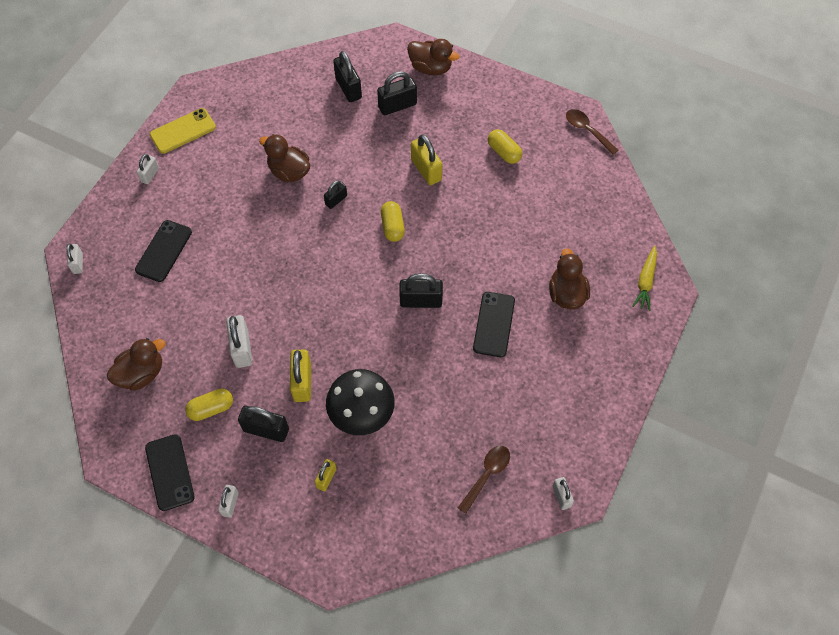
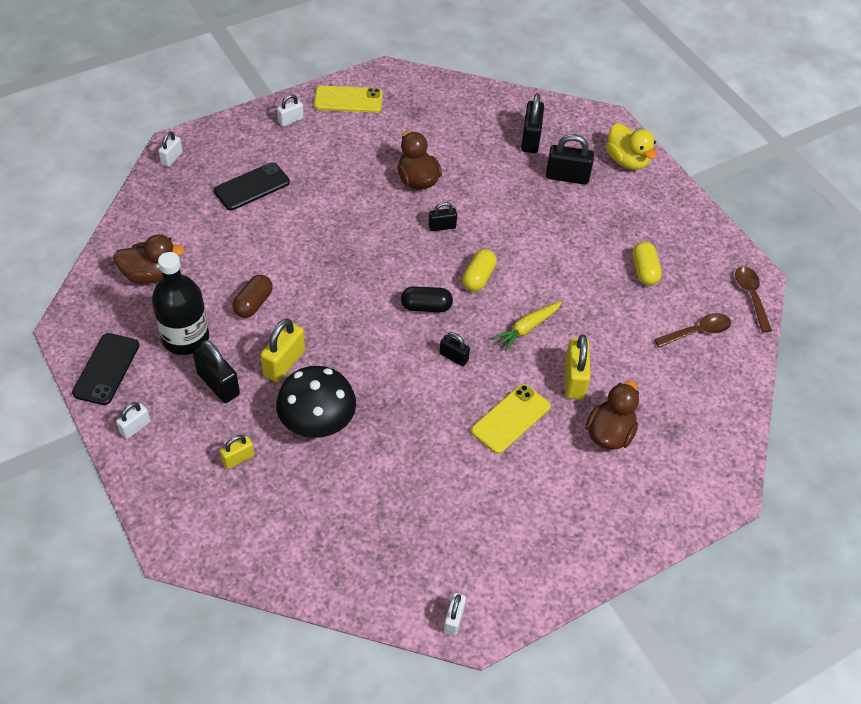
camera: 30 degrees right, 10 degrees down
yellow capsule [185,389,233,421] -> black bottle [152,252,209,355]
white padlock [226,315,252,368] -> brown capsule [233,275,273,318]
black padlock [399,273,443,308] -> black padlock [440,332,470,367], size x0.60
brown duck [407,39,459,75] -> yellow duck [606,123,657,170]
yellow padlock [411,134,443,185] -> yellow padlock moved to [565,335,591,400]
brown spoon [458,446,510,514] -> brown spoon moved to [654,313,731,348]
black phone [473,292,515,357] -> yellow phone [471,384,551,454]
yellow carrot [632,246,657,311] -> yellow carrot moved to [492,301,562,351]
none -> black capsule [401,286,453,312]

